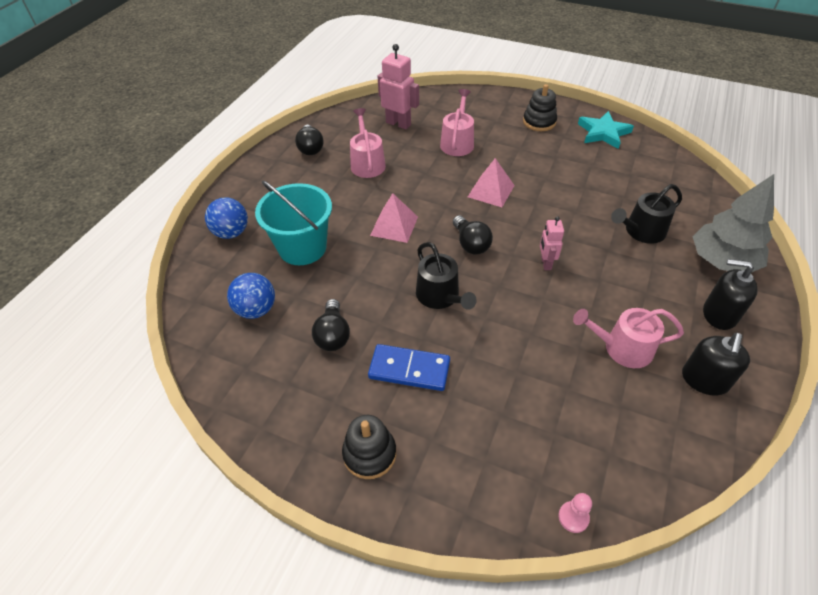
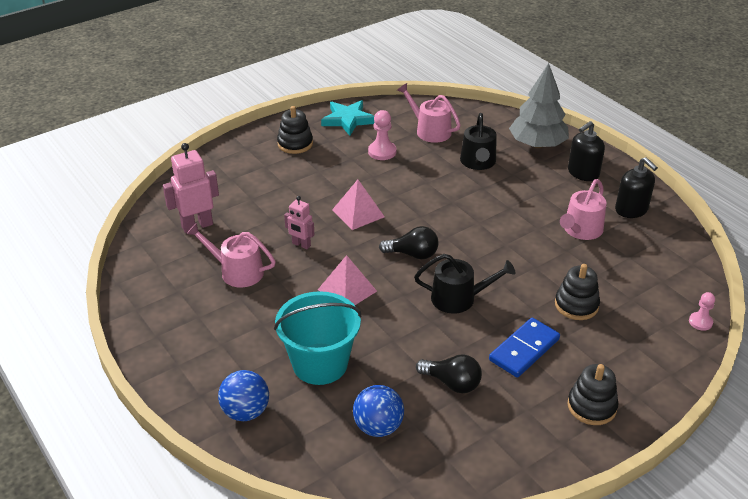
camera: 60 degrees left, 10 degrees down
black light bulb [295,125,324,155] -> none
pink watering can [440,89,474,156] -> pink watering can moved to [397,83,461,143]
pink robot [540,216,564,270] -> pink robot moved to [284,196,314,249]
none -> pink pawn [368,110,396,160]
none -> black stacking toy [555,264,600,320]

